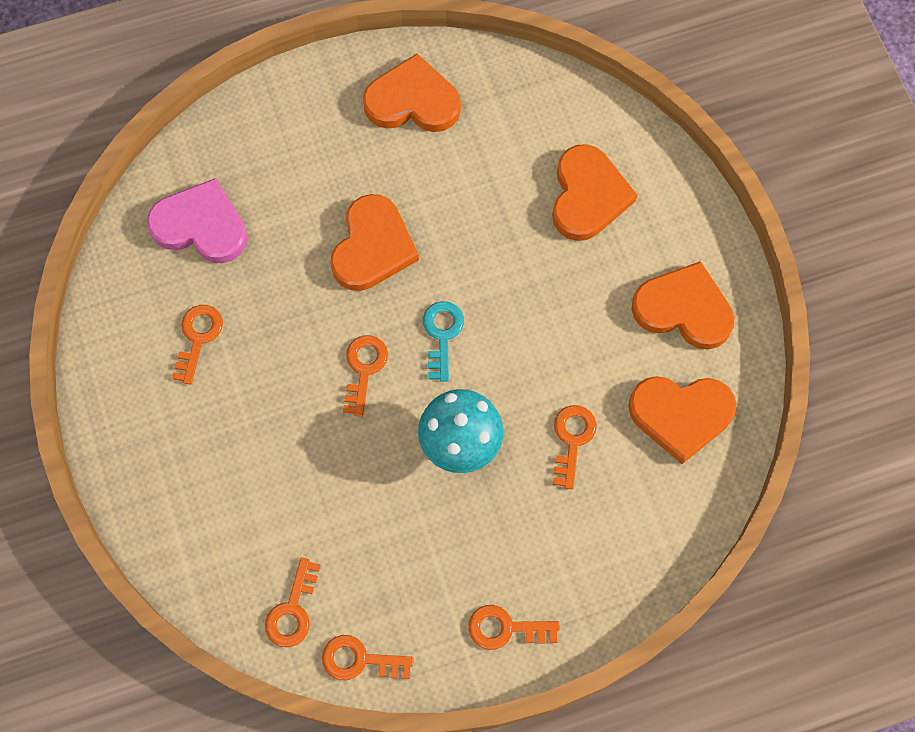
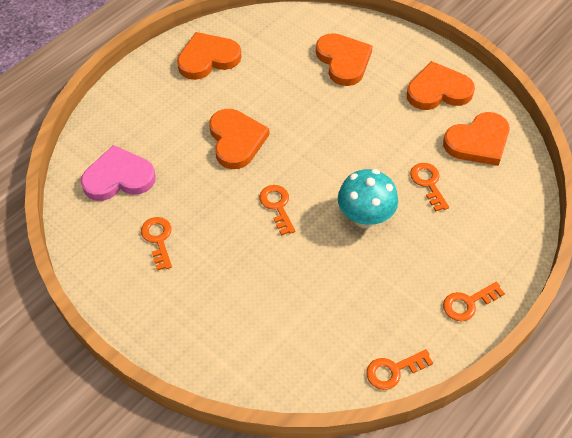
camera: 30 degrees left, 15 degrees down
orange key [265,557,321,647] -> none
turquoise key [423,301,464,382] -> none

